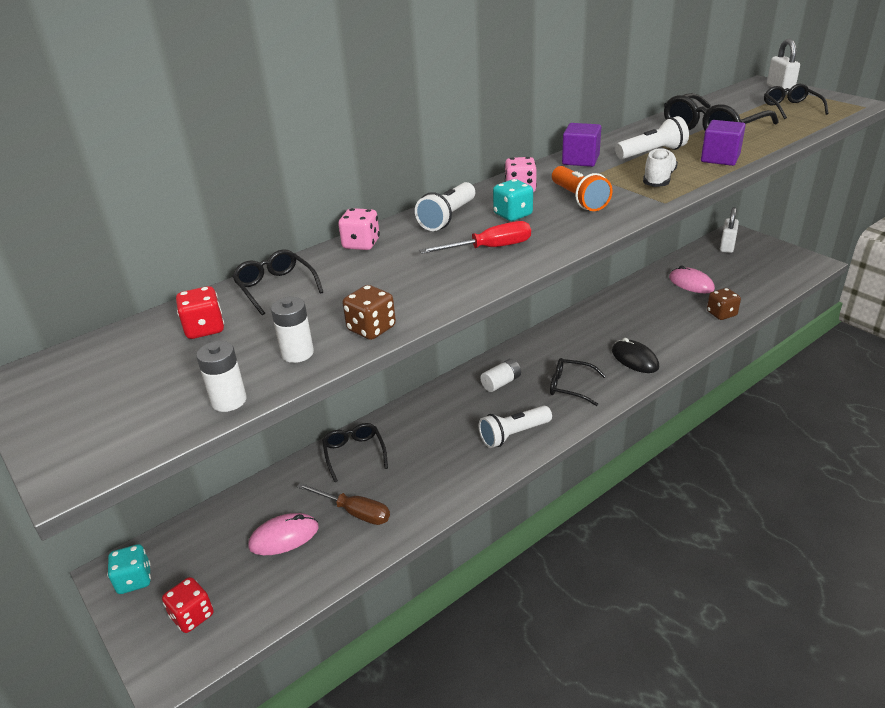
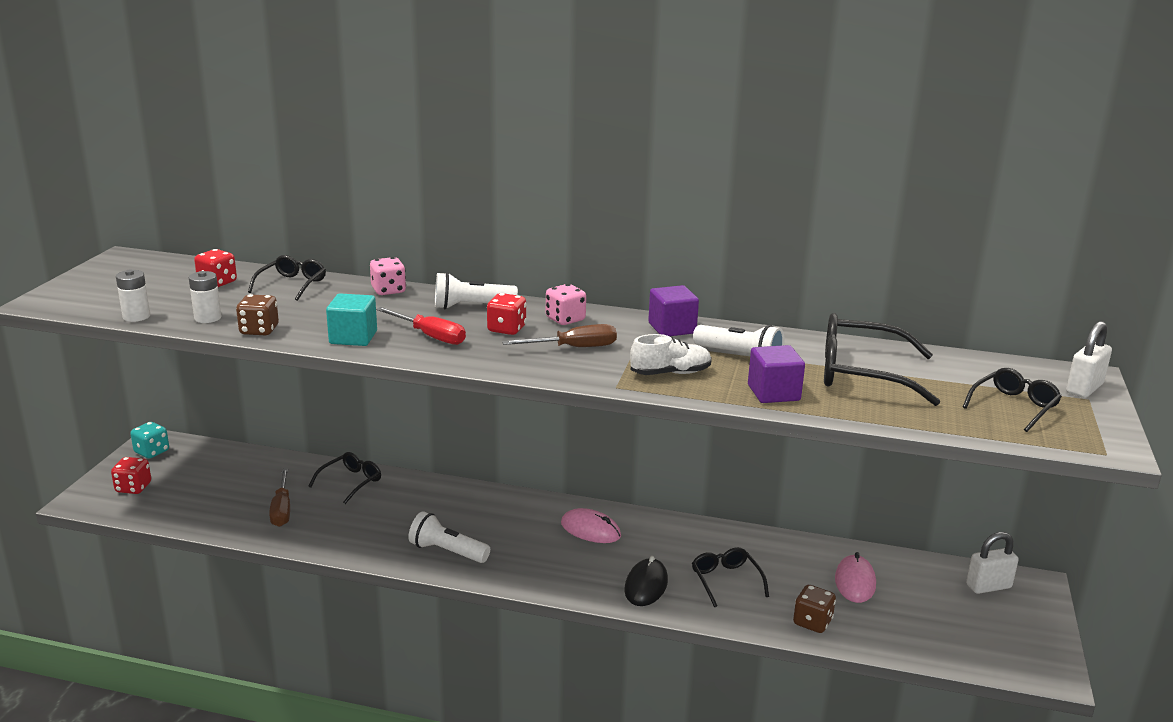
camera: 50 degrees right, 10 degrees down
pink mouse [248,513,319,555] -> pink mouse moved to [561,508,621,543]
white battery [480,359,521,392] -> none
turquoise dice [493,179,533,221] -> red dice [487,293,526,335]
black glasses [550,358,606,406] -> black glasses moved to [692,547,769,607]
orange flashlight [552,166,613,211] -> brown screwdriver [502,324,617,347]
none -> turquoise cube [326,293,377,346]

